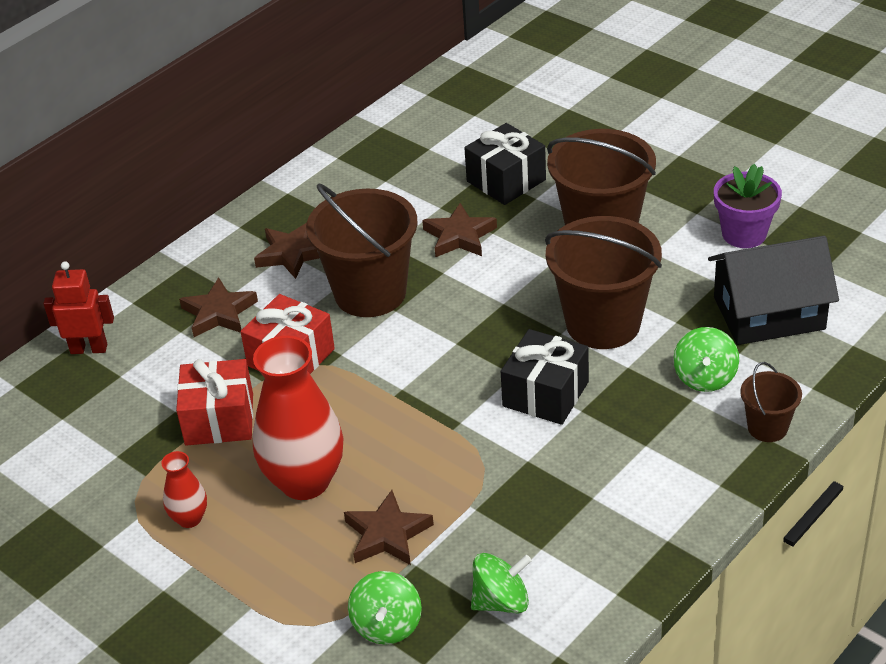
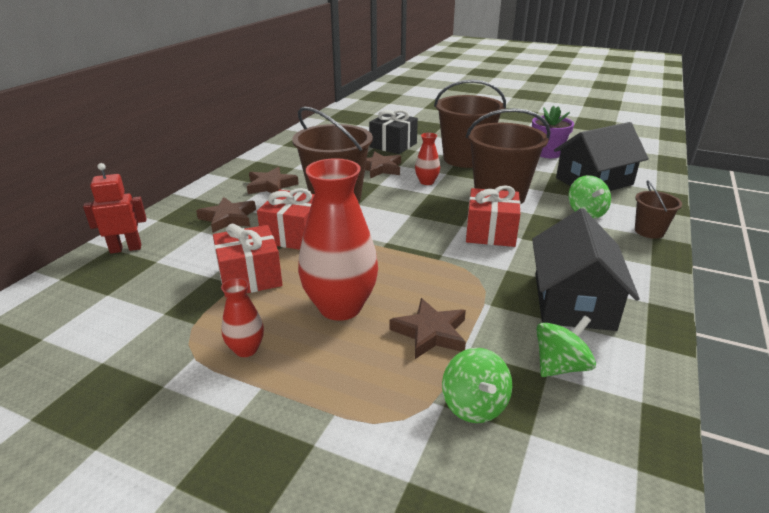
camera: 20 degrees left, 10 degrees down
black gift [501,329,589,425] -> red gift [466,185,520,247]
none -> red vase [415,133,440,185]
none -> black house [532,208,640,331]

